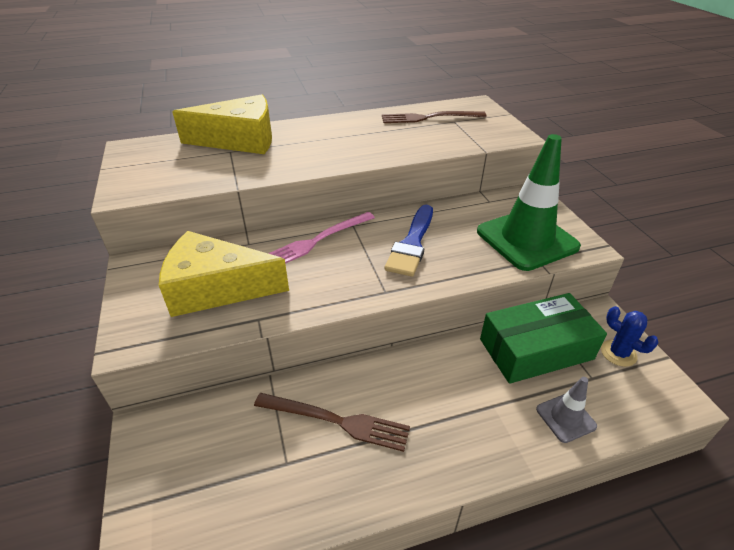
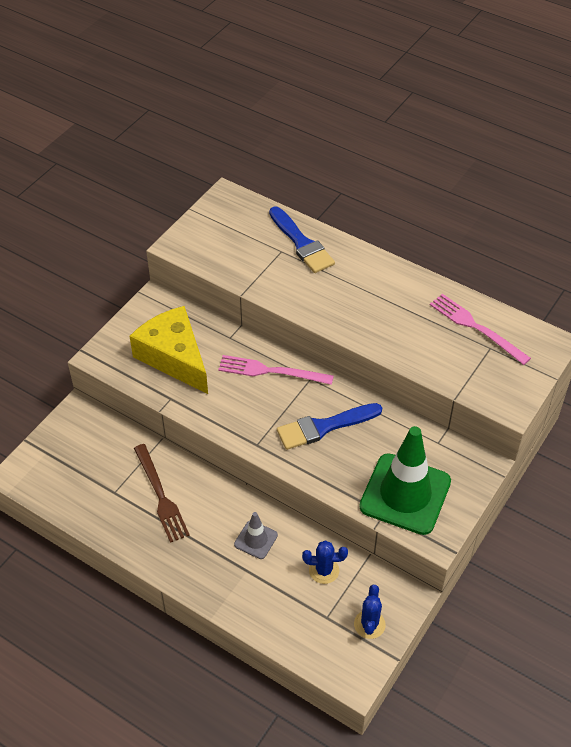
camera: 50 degrees right, 10 degrees up
yellow cheese [172,94,272,154] -> blue brush [269,206,335,273]
brown fork [382,111,486,123] -> pink fork [430,294,531,365]
green box [480,293,607,384] -> blue cactus [302,540,348,584]
grey traffic cone [536,377,597,443] -> grey traffic cone moved to [234,512,278,559]

